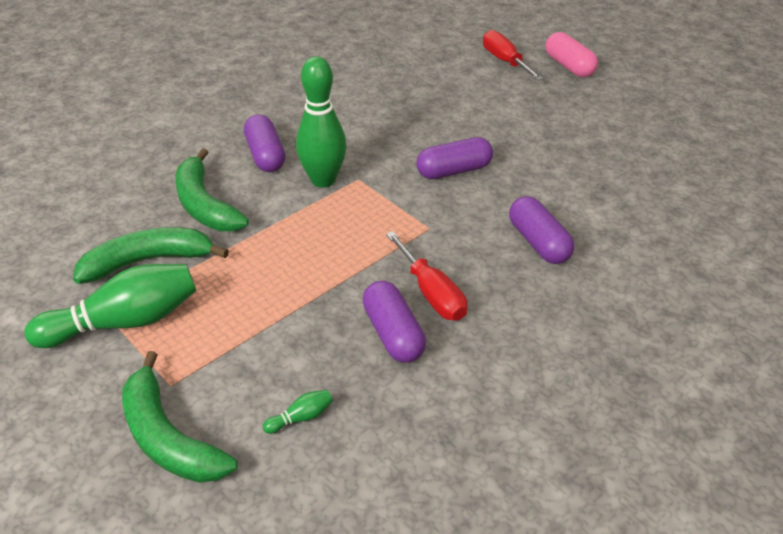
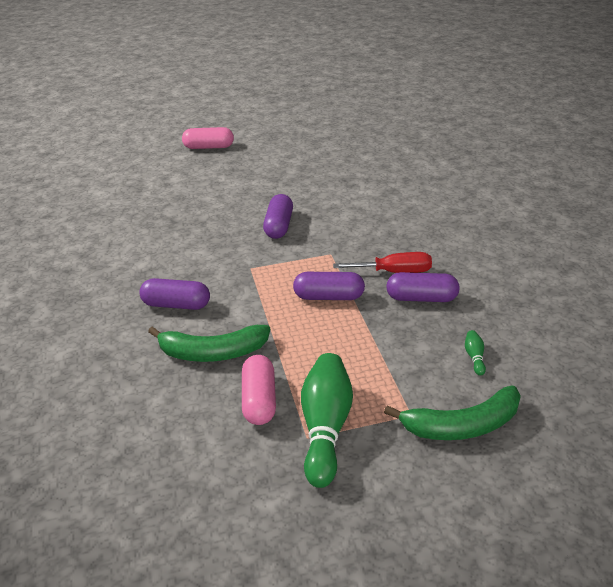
camera: 60 degrees left, 5 degrees down
green banana [73,227,229,284] -> pink capsule [242,355,276,425]
green bowling pin [296,56,347,188] -> none
red screwdriver [483,30,544,81] -> none
purple capsule [509,196,575,264] -> purple capsule moved to [293,272,365,300]

